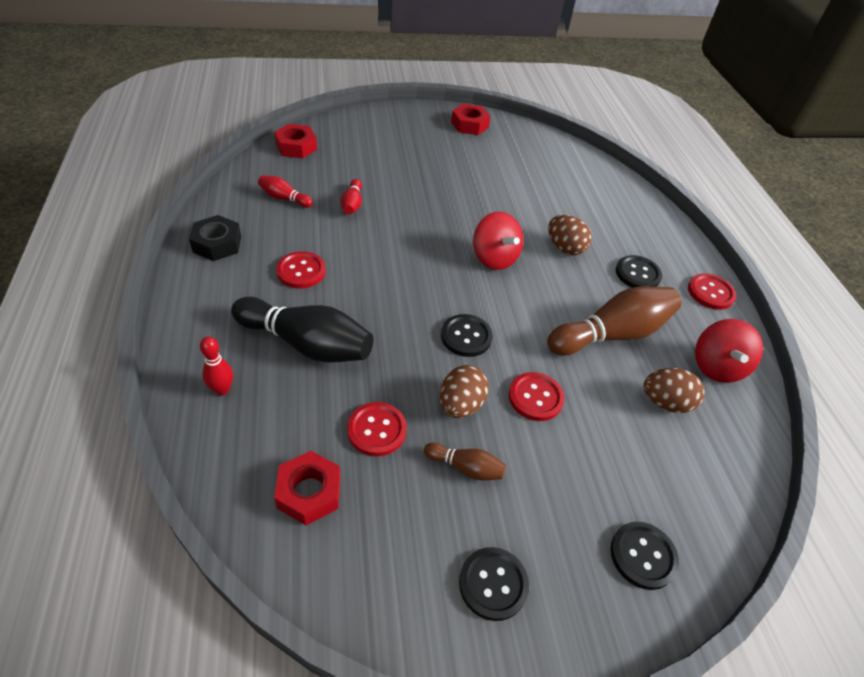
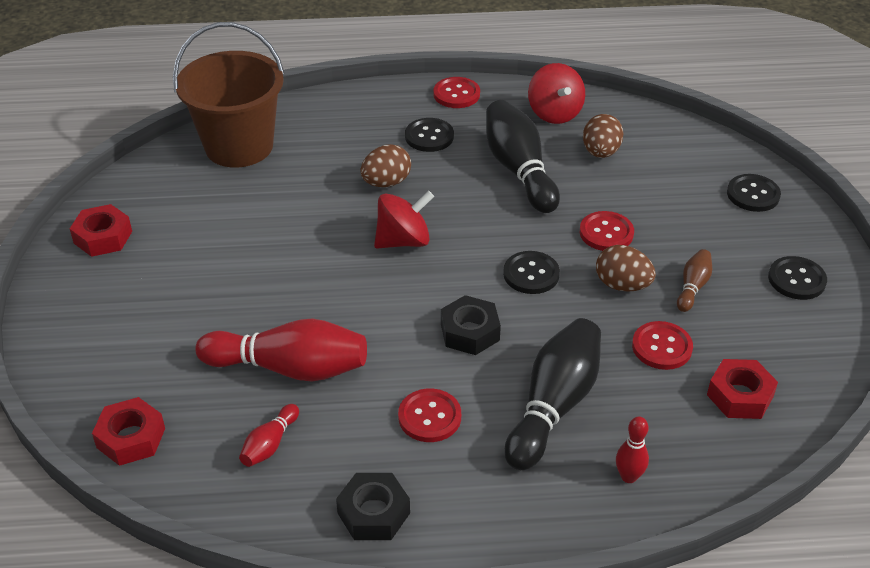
camera: 80 degrees left, 5 degrees down
red bowling pin [341,179,362,214] -> red bowling pin [196,318,367,382], size x2.08
brown bowling pin [547,286,681,355] -> black bowling pin [486,100,560,213]
red spinning top [695,319,763,383] -> red spinning top turned 60 degrees clockwise [528,63,585,124]
none -> brown bucket [173,22,284,168]
none -> black nut [441,295,501,355]

